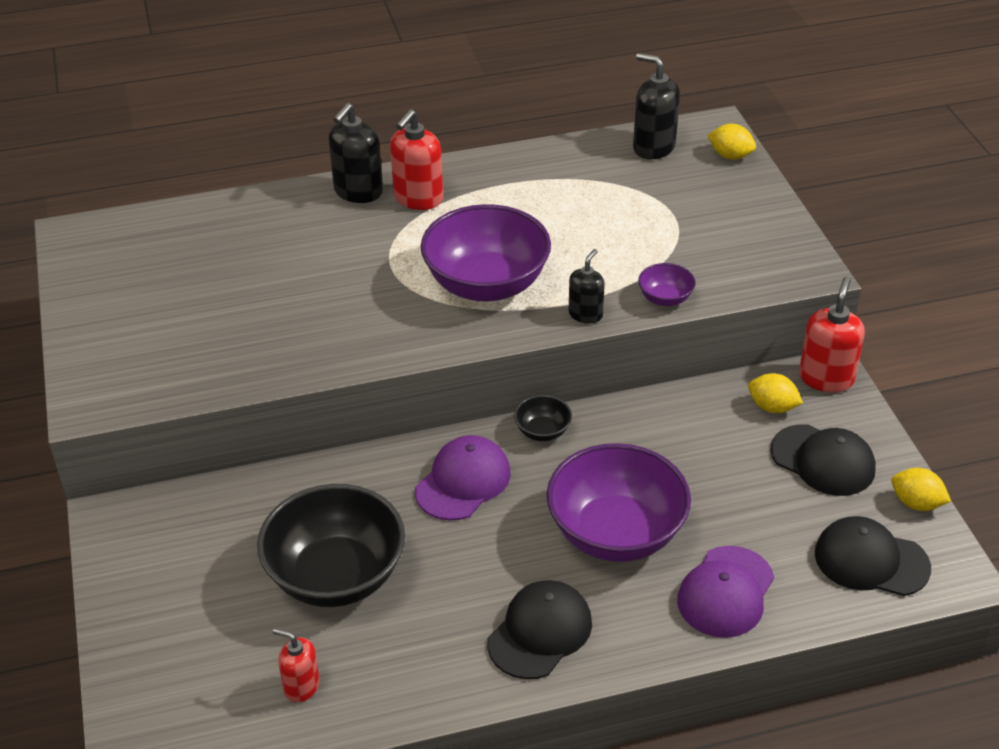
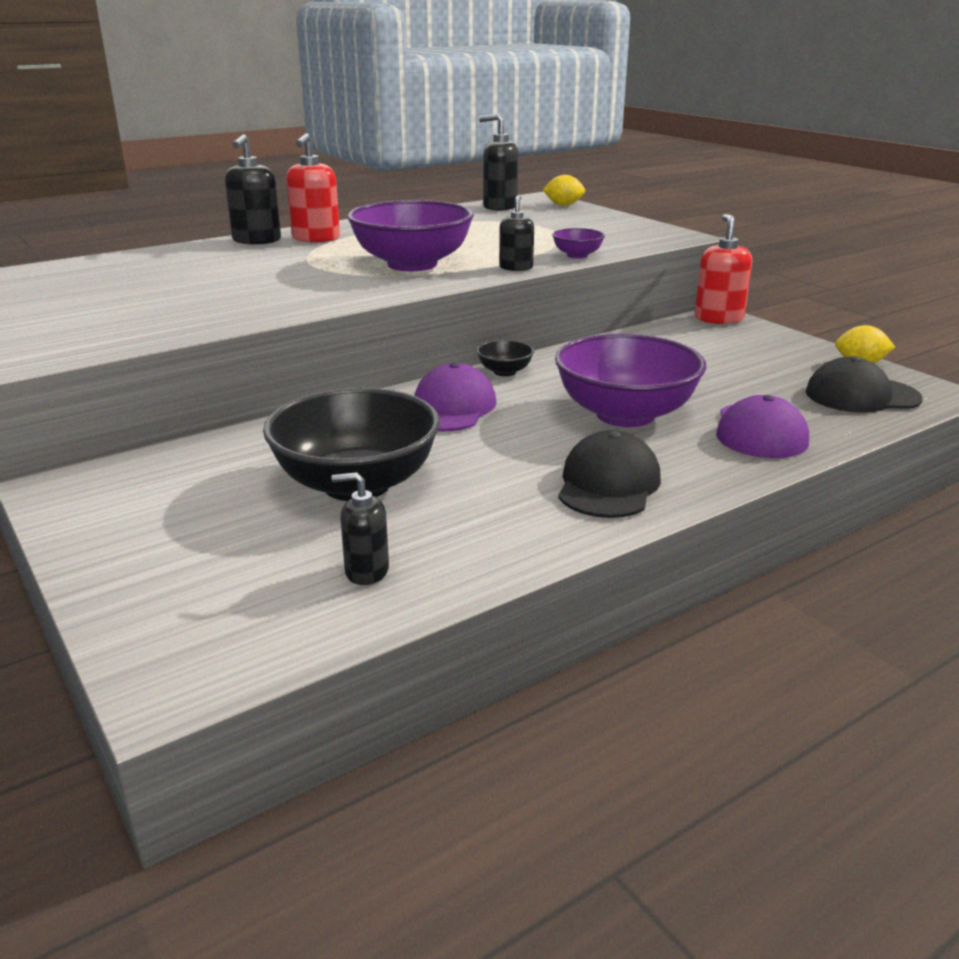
camera: 20 degrees left, 15 degrees down
red soap dispenser [273,628,320,702] -> black soap dispenser [331,472,389,585]
yellow lemon [748,373,803,413] -> none
black cap [770,424,876,496] -> none

